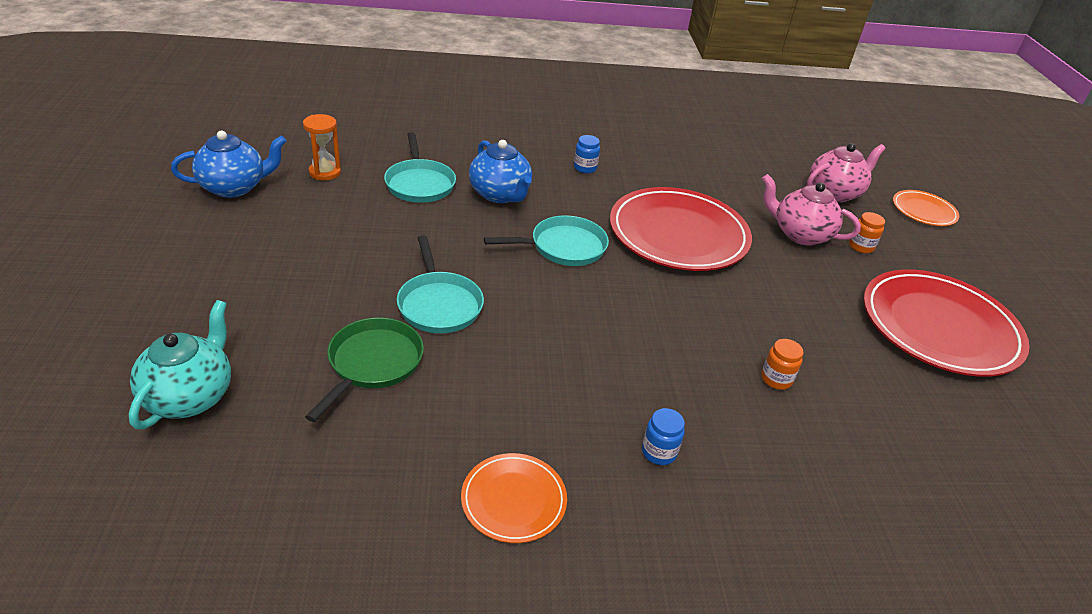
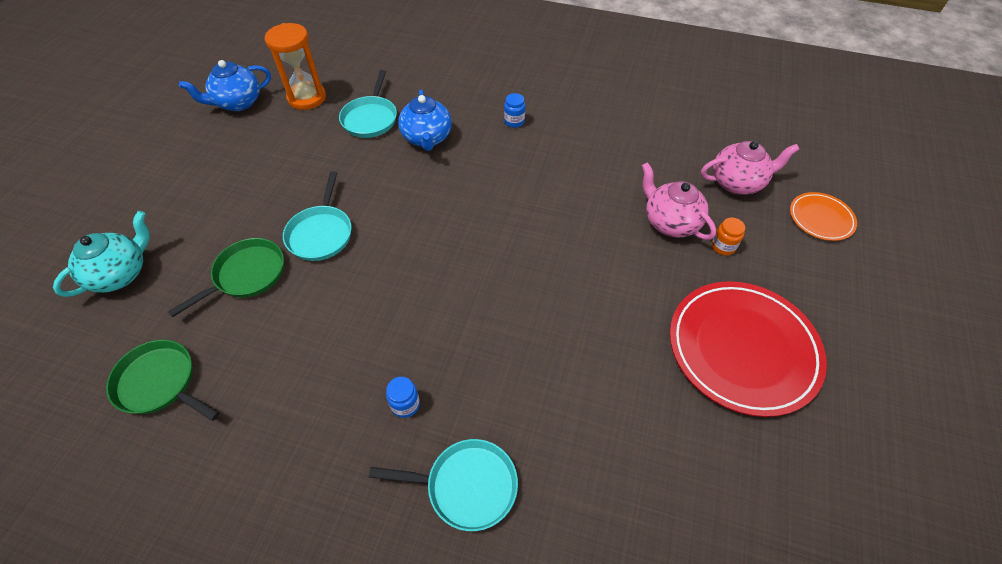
camera: 25 degrees right, 15 degrees up
blue teapot [171,131,286,198] -> blue teapot turned 150 degrees clockwise [179,60,271,111]
orange hourglass [303,114,341,181] -> orange hourglass [265,23,326,110], size x1.57
orange plate [461,453,567,543] -> none
turquoise pan [484,215,609,266] -> turquoise pan moved to [369,439,518,531]
red plate [610,187,752,271] -> none
orange jar [761,339,804,390] -> none
none -> green pan [106,340,219,421]

